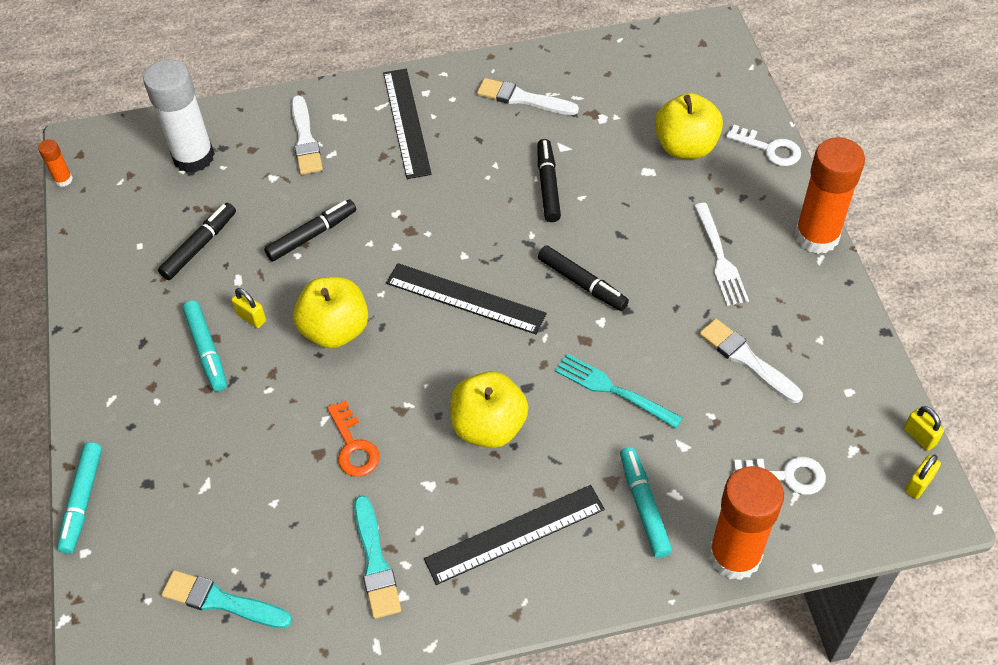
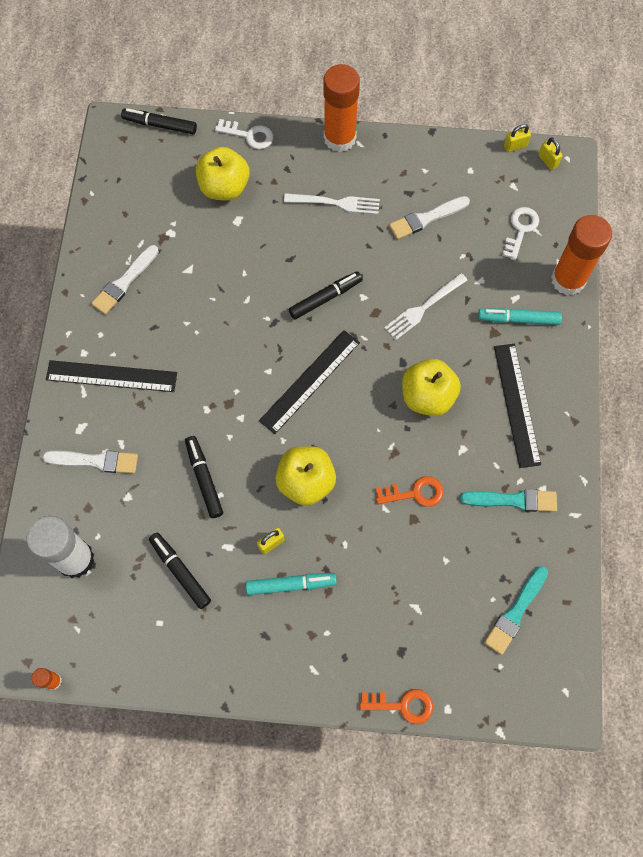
camera: 75 degrees left, 15 degrees up
turquoise marker [57,442,102,554] -> orange key [360,689,434,724]
black marker [537,139,561,222] -> black marker moved to [121,108,197,134]
turquoise fork [555,354,683,429] -> white fork [384,273,467,340]
white key [726,125,801,166] -> white key turned 60 degrees clockwise [215,119,273,149]

